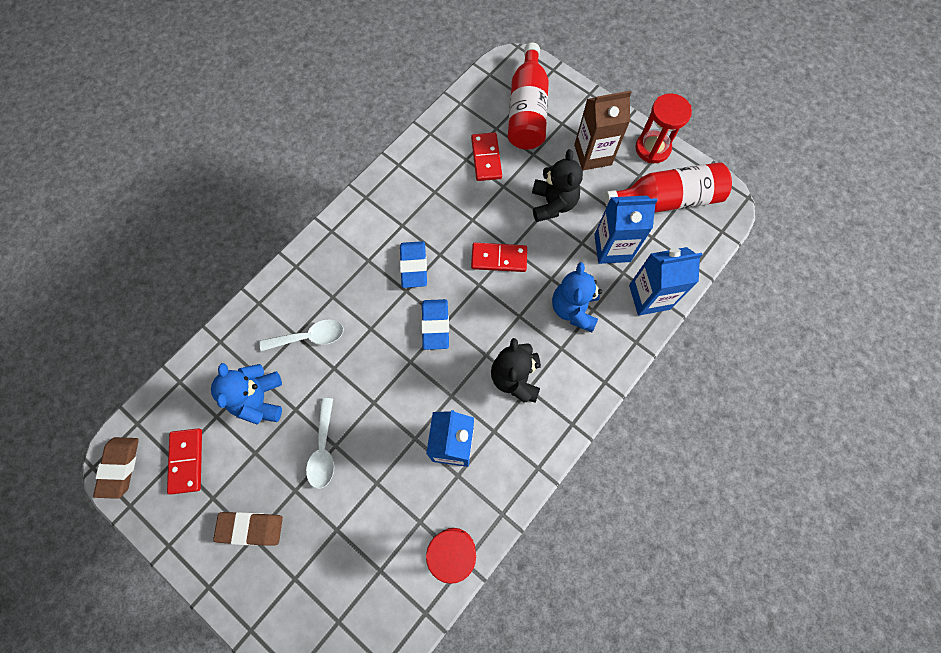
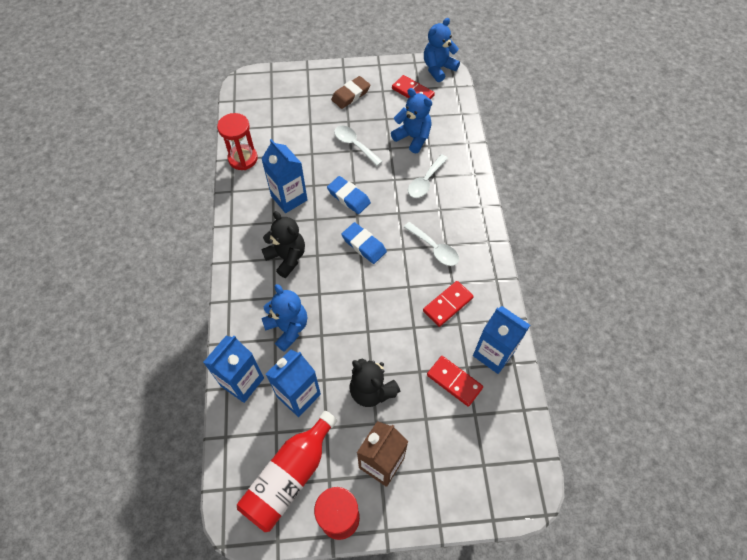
camera: 135 degrees right, 10 degrees down
brown eraser [93,437,139,499] -> blue teddy bear [424,18,460,82]
blue eraser [400,241,427,288] -> blue eraser moved to [327,176,371,214]
red domino [471,243,527,272] -> red domino moved to [423,281,474,327]
red bottle [508,43,549,150] -> none
none -> white spoon [404,222,459,266]
none -> blue carton [473,306,530,374]

